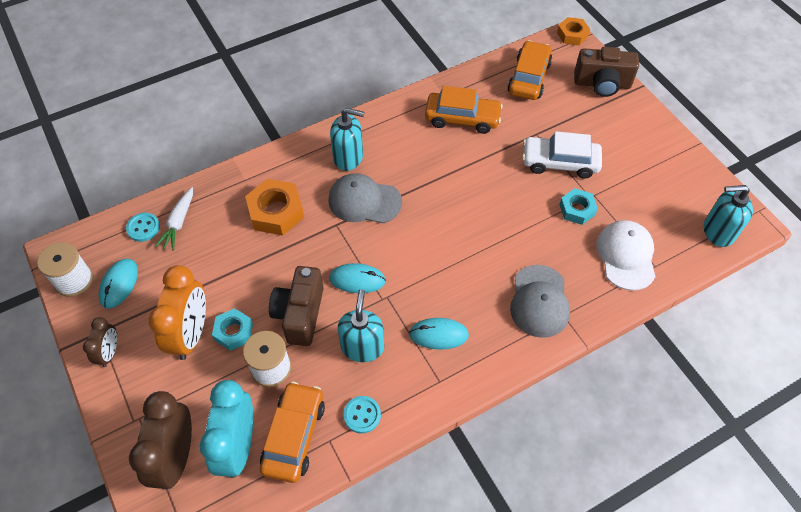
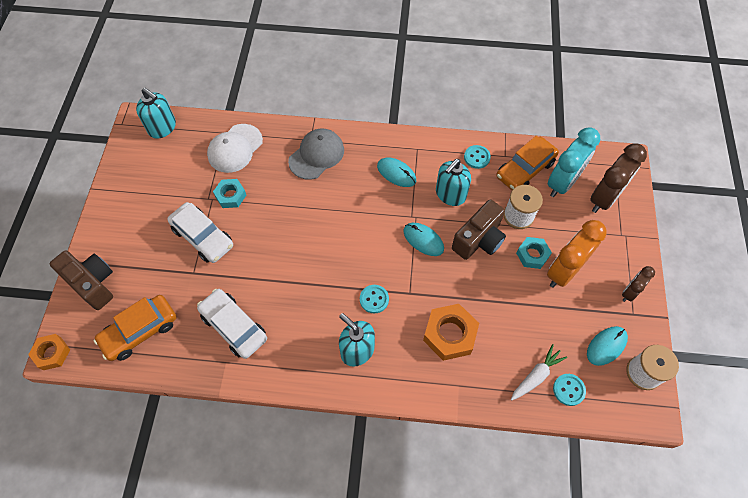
camera: 145 degrees left, 5 degrees up
grey cap [328,173,402,223] -> turquoise button [360,285,389,313]
orange car [425,86,503,134] -> white car [197,289,267,359]

